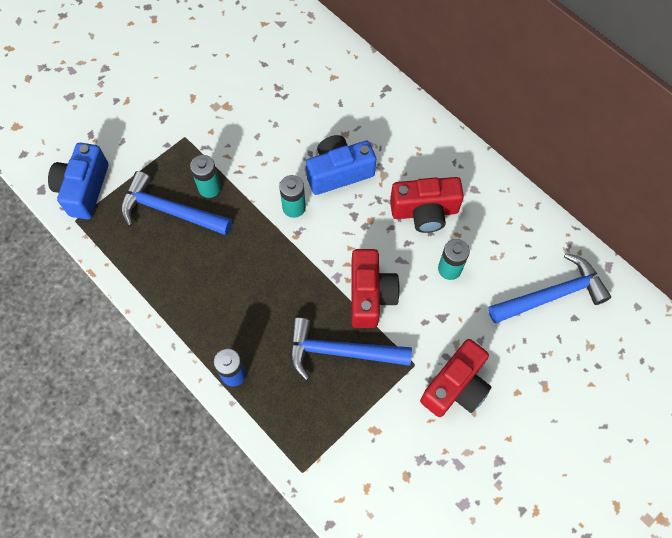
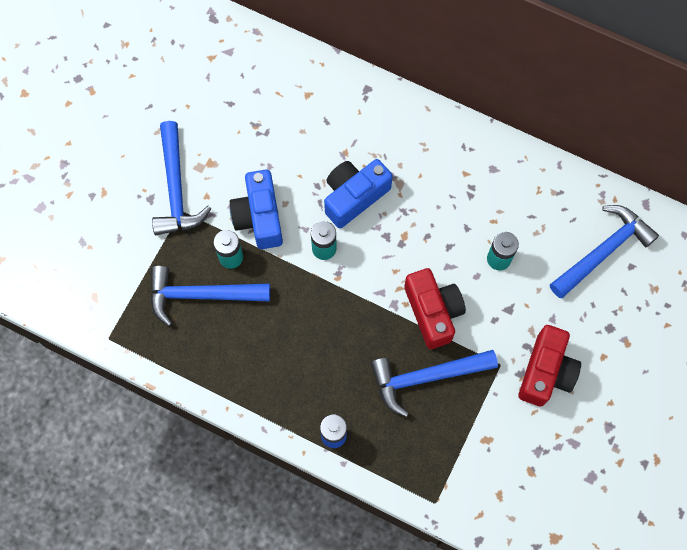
camera: 20 degrees left, 5 degrees up
blue camera [48,143,108,219] -> blue camera moved to [230,170,283,249]
red camera [390,177,464,233] -> none
none -> blue hammer [152,121,212,235]

